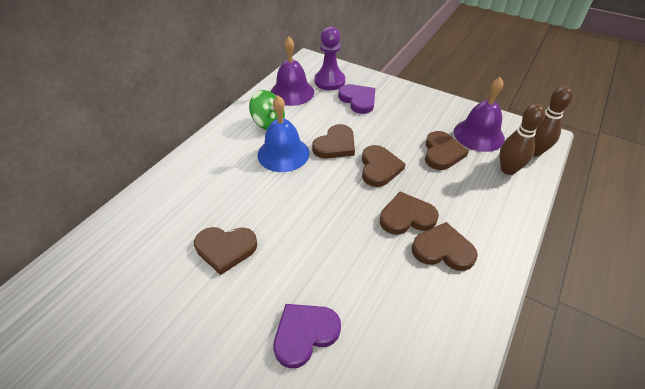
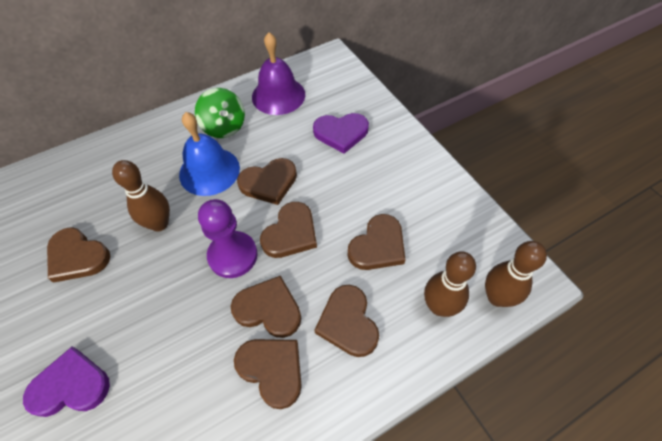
camera: 30 degrees right, 10 degrees up
purple pawn [315,27,345,90] -> purple pawn moved to [198,199,258,278]
purple heart [338,84,375,114] -> purple heart turned 90 degrees clockwise [313,113,369,154]
purple bell [454,77,505,152] -> none
none -> brown bowling pin [112,160,170,231]
none -> brown heart [315,285,379,357]

